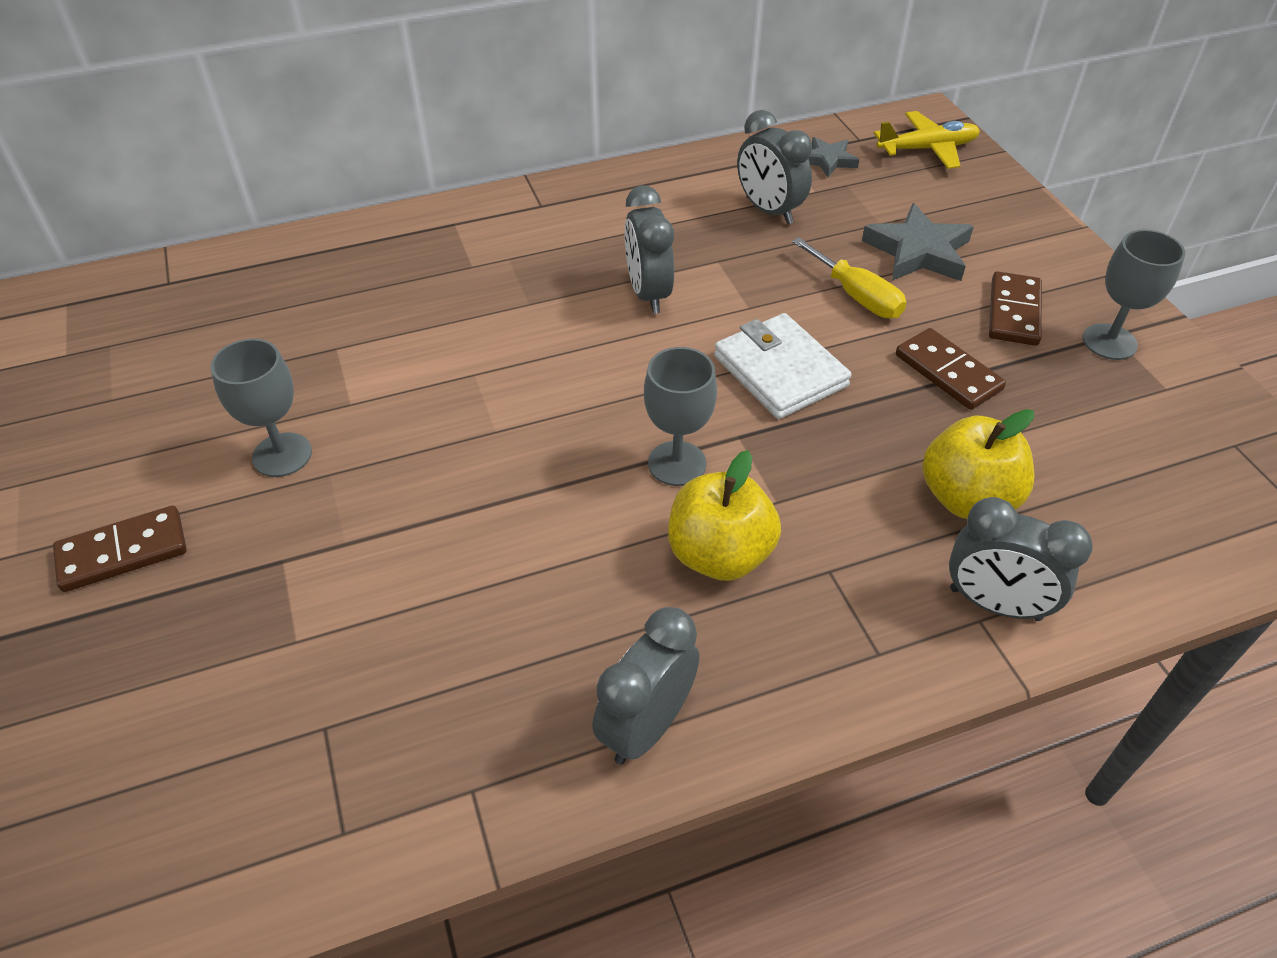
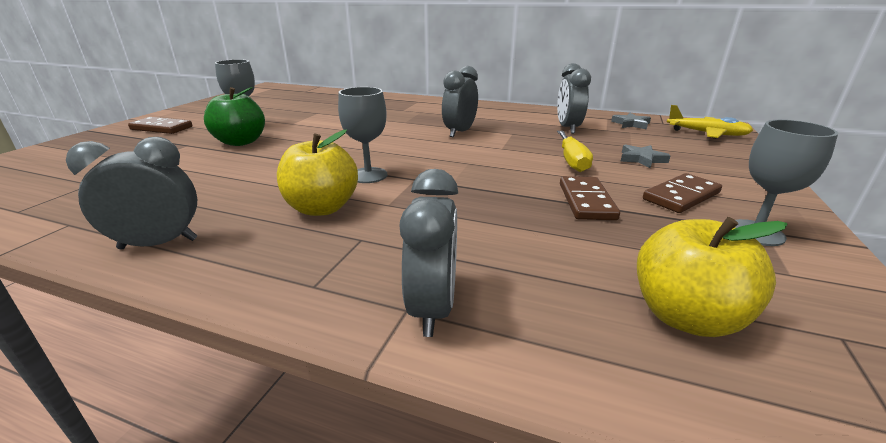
camera: 40 degrees right, 20 degrees down
white wallet [714,313,852,419] -> none
grey star [862,203,974,281] -> grey star [620,144,671,168], size x0.59
yellow apple [922,409,1034,519] -> yellow apple moved to [637,217,788,337]
grey clock [949,497,1093,621] -> grey clock turned 150 degrees counterclockwise [399,169,458,337]
none -> green apple [204,87,265,146]

